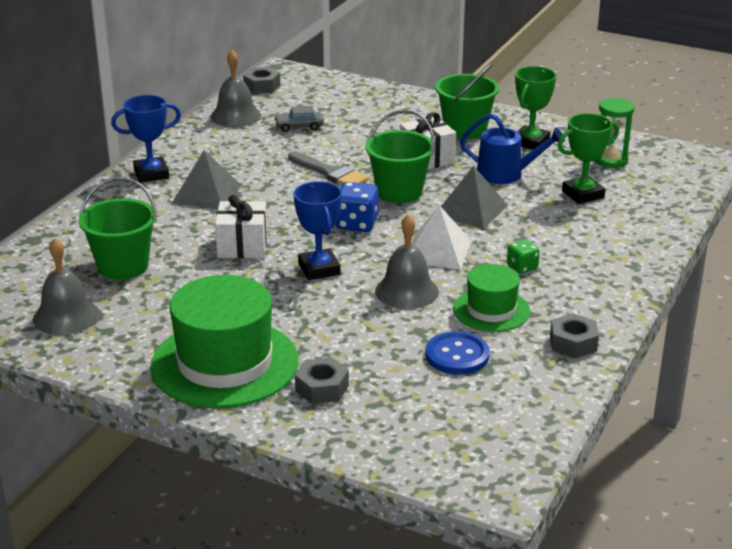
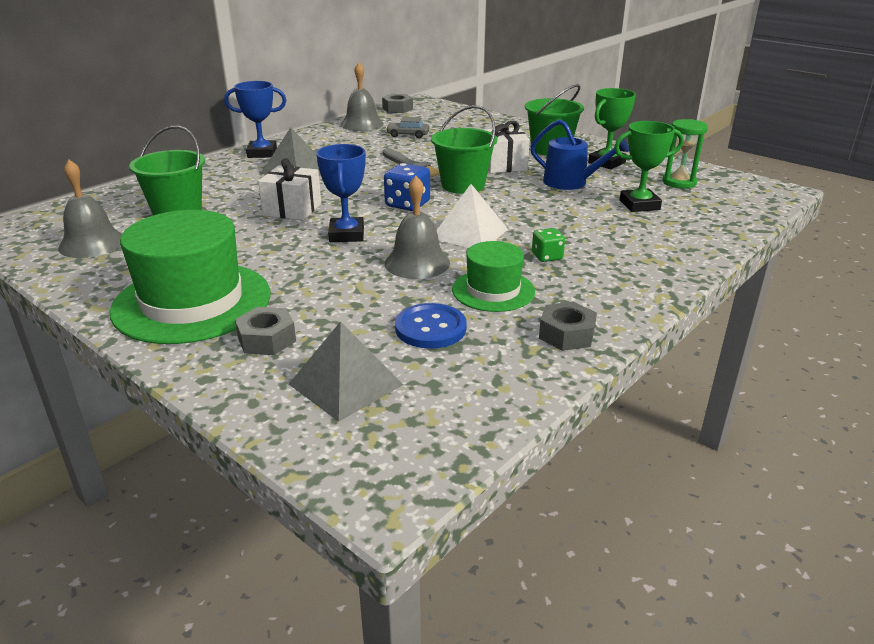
camera: 15 degrees right, 0 degrees up
grey pyramid [441,165,508,229] -> grey pyramid moved to [289,321,403,422]

